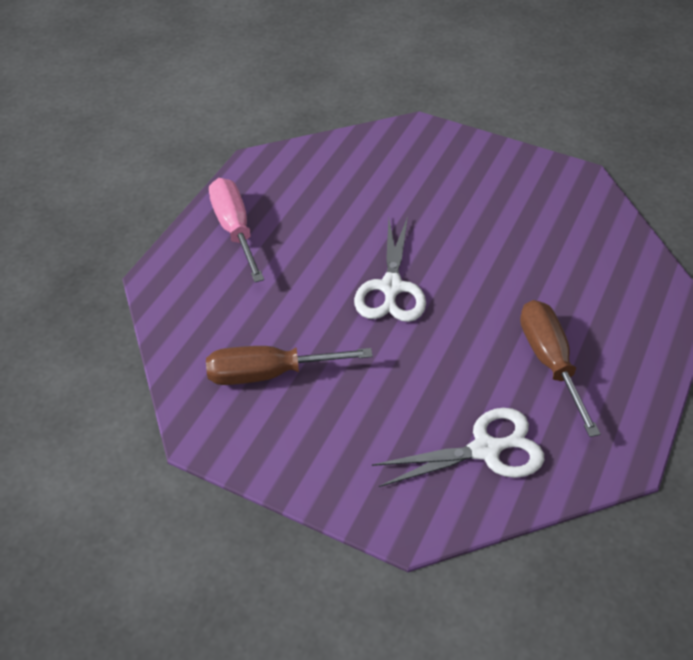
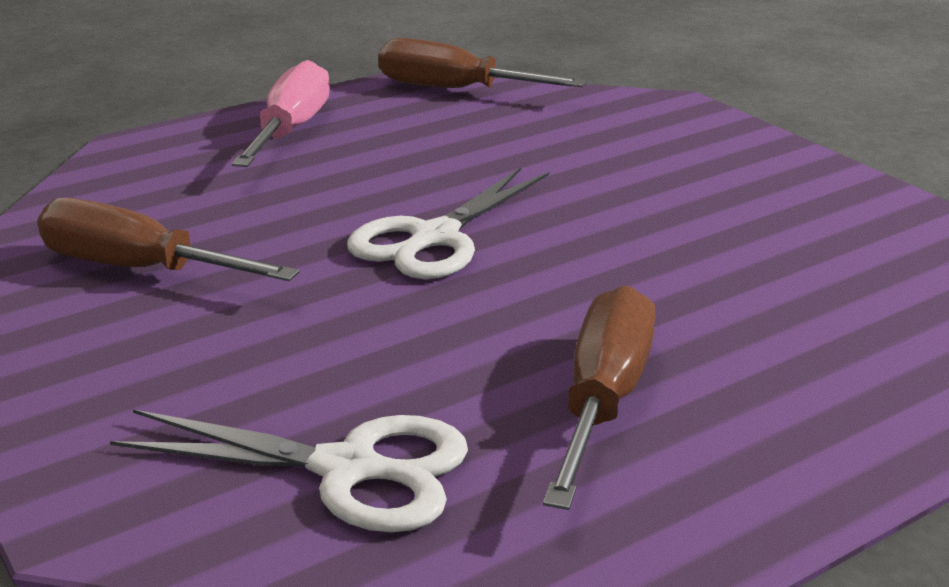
camera: 30 degrees right, 20 degrees down
none -> brown screwdriver [378,38,587,88]

